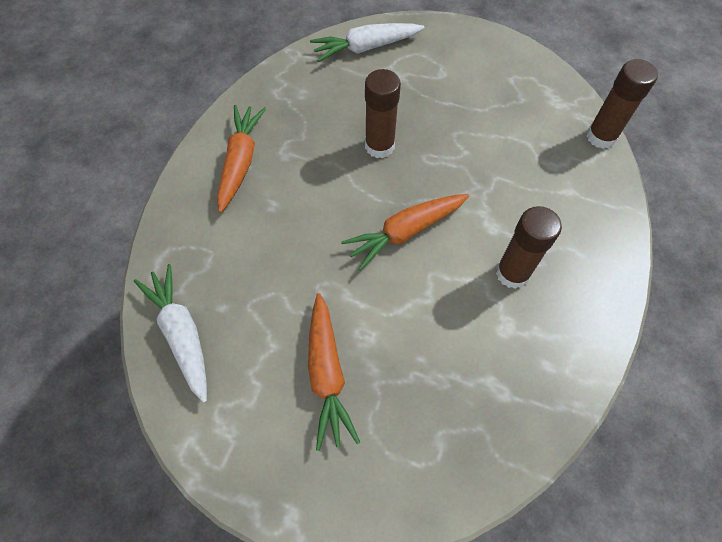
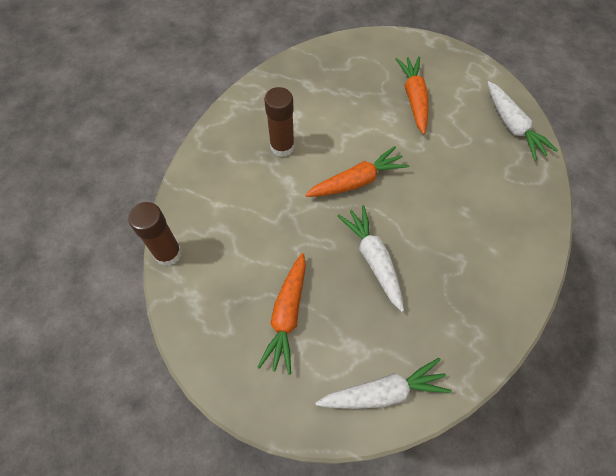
camera: 175 degrees left, 0 degrees up
orange carrot [217,105,266,213] -> orange carrot moved to [257,253,306,375]
brown glue stick [365,69,401,158] -> white carrot [338,205,404,312]

